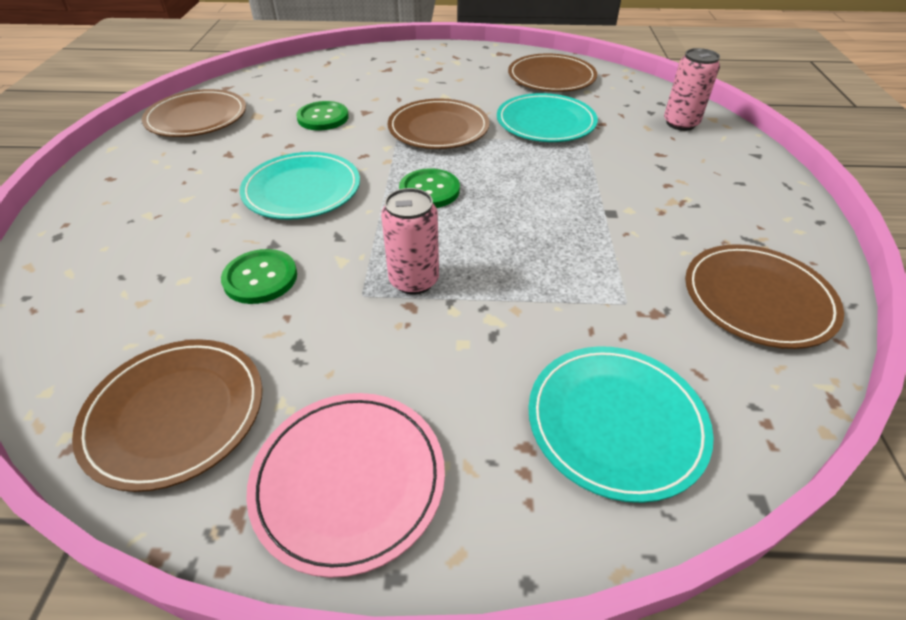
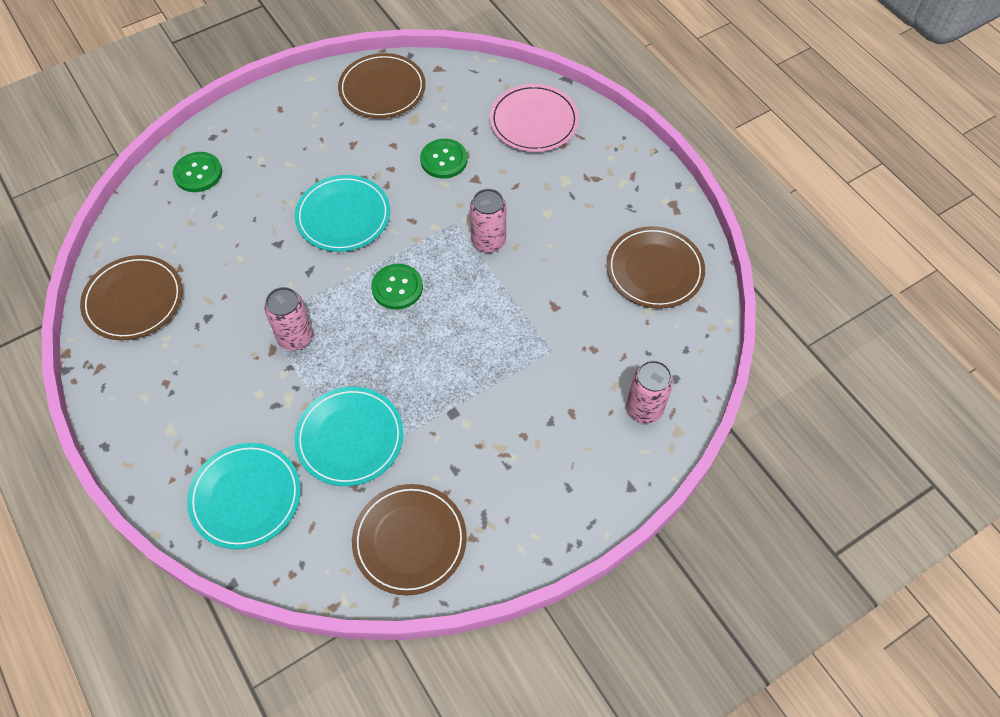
camera: 55 degrees right, 15 degrees up
green button [221,249,297,304] -> green button moved to [173,152,222,192]
pink plate [246,393,445,578] -> pink plate moved to [490,84,579,152]
brown plate [388,98,490,149] -> pink can [470,189,506,253]
turquoise plate [497,93,598,142] -> turquoise plate moved to [294,387,404,486]

